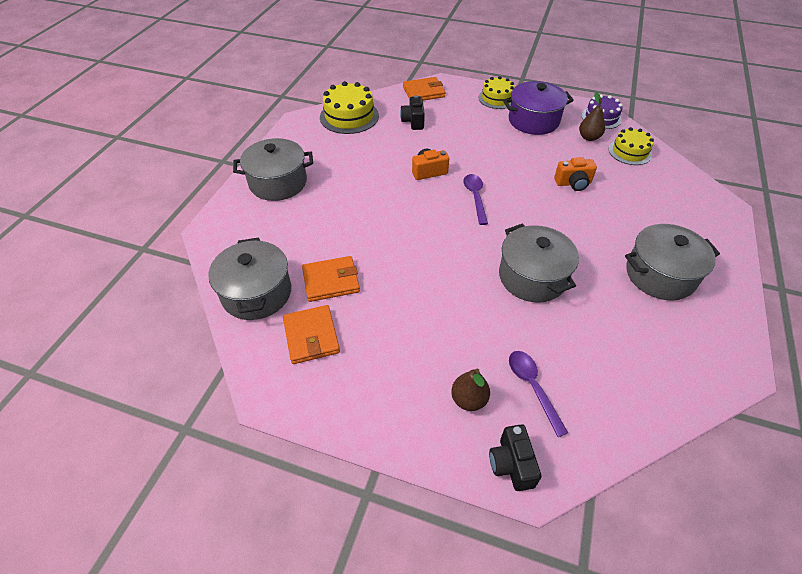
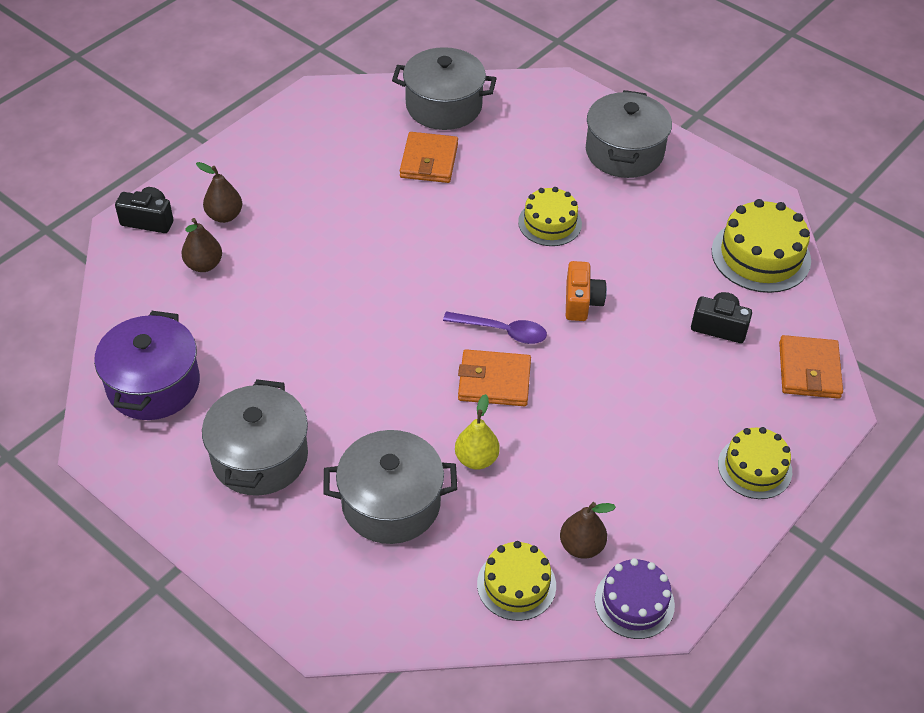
camera: 110 degrees right, 0 degrees up
orange wallet [283,305,340,364] -> orange wallet moved to [458,349,531,406]
grey pot [499,224,579,303] -> grey pot moved to [323,430,457,544]
purple pot [503,81,574,135] -> purple pot moved to [94,311,200,420]
purple spoon [509,351,568,437] -> brown pear [181,218,222,272]
orange camera [554,157,597,191] -> yellow pear [455,394,500,470]
none -> yellow cake [518,187,582,246]

